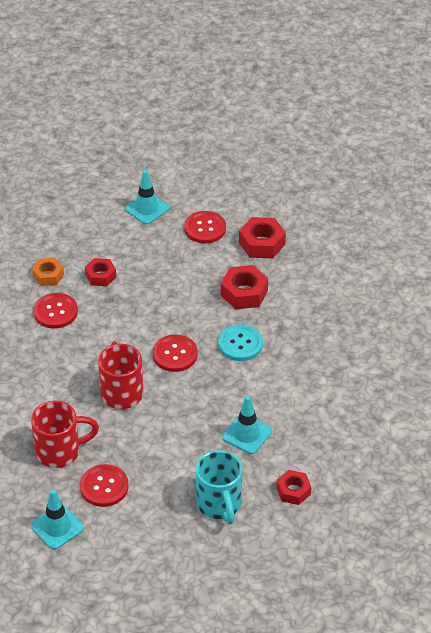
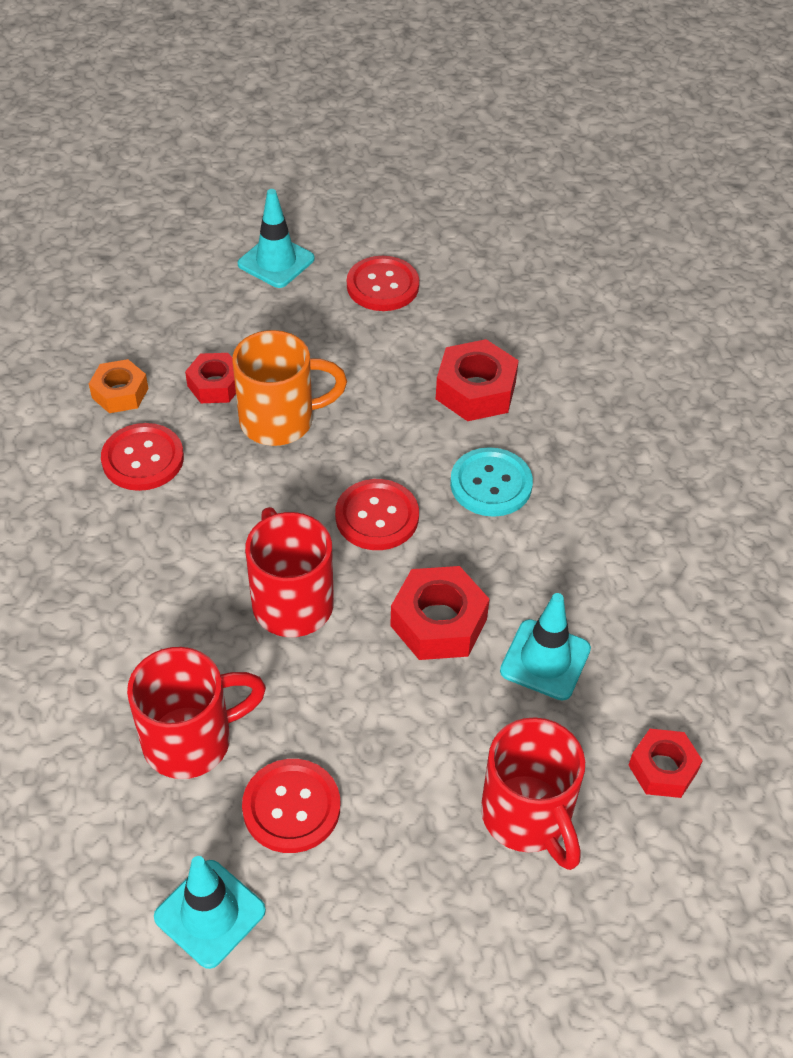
camera: 10 degrees left, 5 degrees up
turquoise mug [196,450,242,524] -> red mug [481,717,585,870]
red nut [239,217,286,259] -> red nut moved to [390,566,490,660]
none -> orange mug [232,330,347,446]

